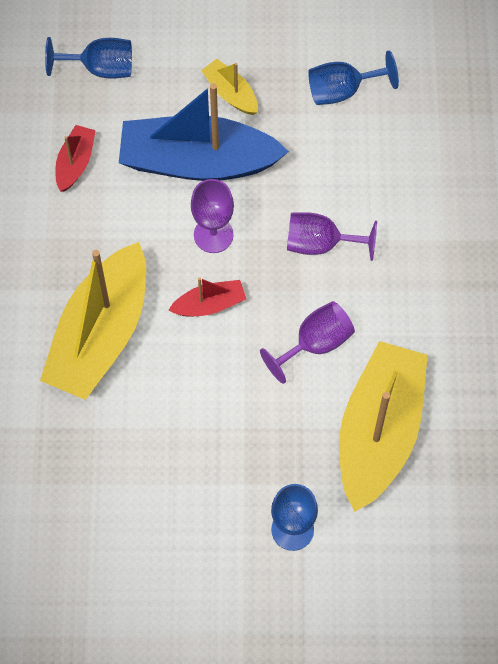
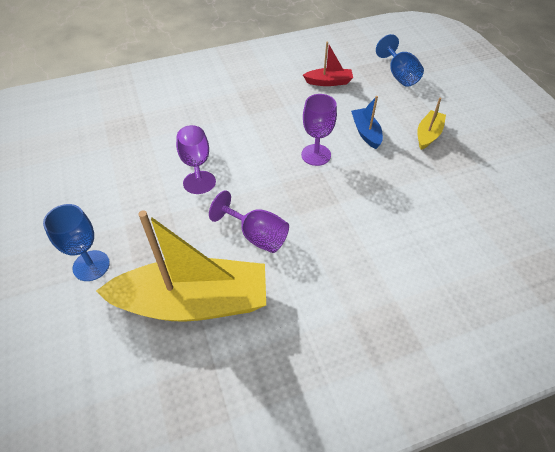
camera: 70 degrees right, 15 degrees down
yellow boat [40,242,146,400] -> none
blue boat [119,83,289,181] -> blue boat [351,96,383,149], size x0.45
red boat [168,277,246,316] -> none
purple goblet [287,212,377,261] -> purple goblet moved to [176,125,216,194]
blue goblet [308,51,399,105] -> none

